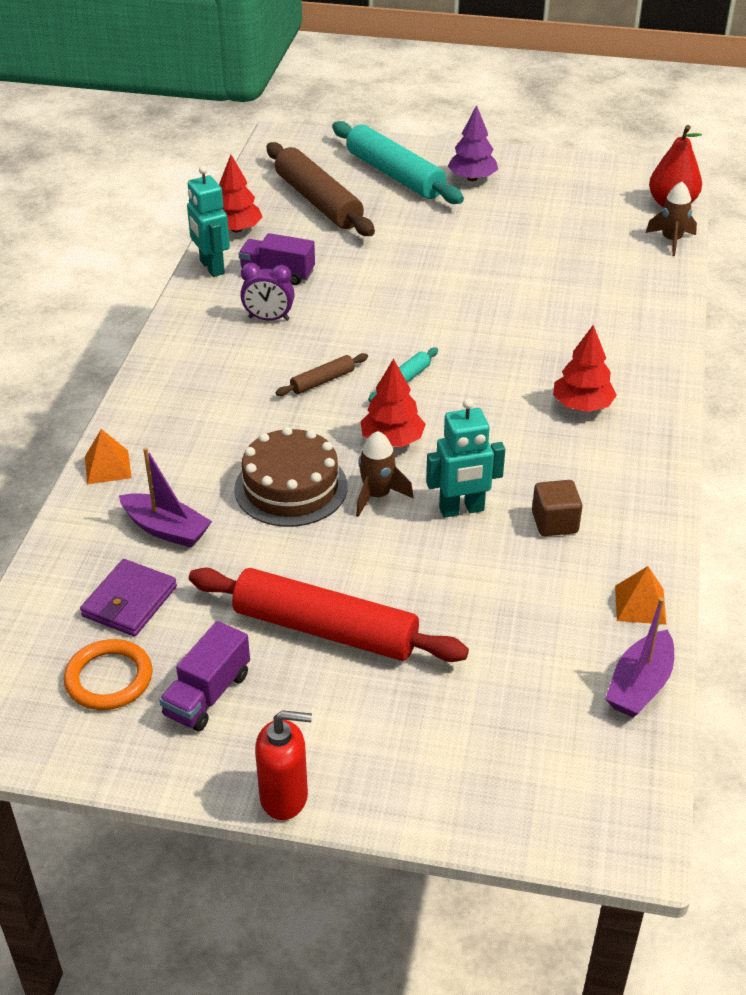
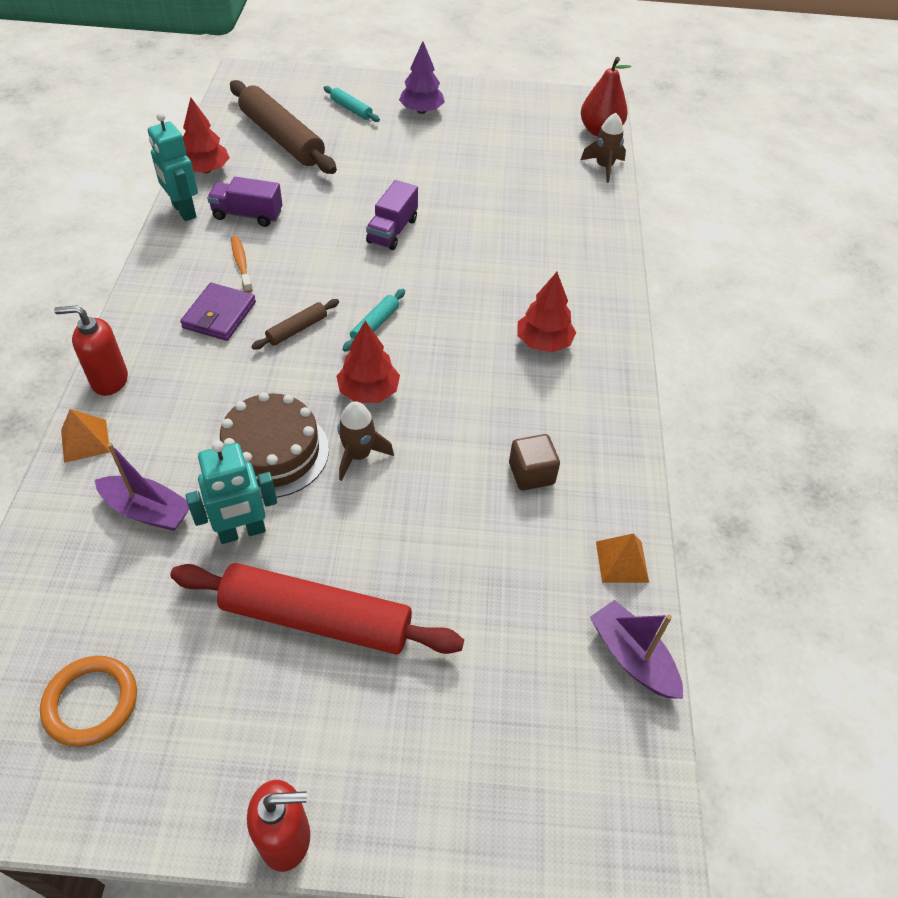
camera: 10 degrees left, 10 degrees up
purple wallet [80,559,177,636] -> purple wallet moved to [180,283,256,341]
purple truck [159,621,250,732] -> purple truck moved to [366,180,418,250]
purple clock [240,263,295,321] -> orange toothbrush [231,236,252,293]
turquoise rolling pin [332,121,464,204] -> turquoise rolling pin [324,86,380,122], size x0.45
turquoise robot [426,398,505,518] -> turquoise robot moved to [186,440,277,544]
purple boat [606,598,674,718] -> purple boat turned 120 degrees clockwise [590,600,683,699]
none -> red soap dispenser [54,305,128,396]

